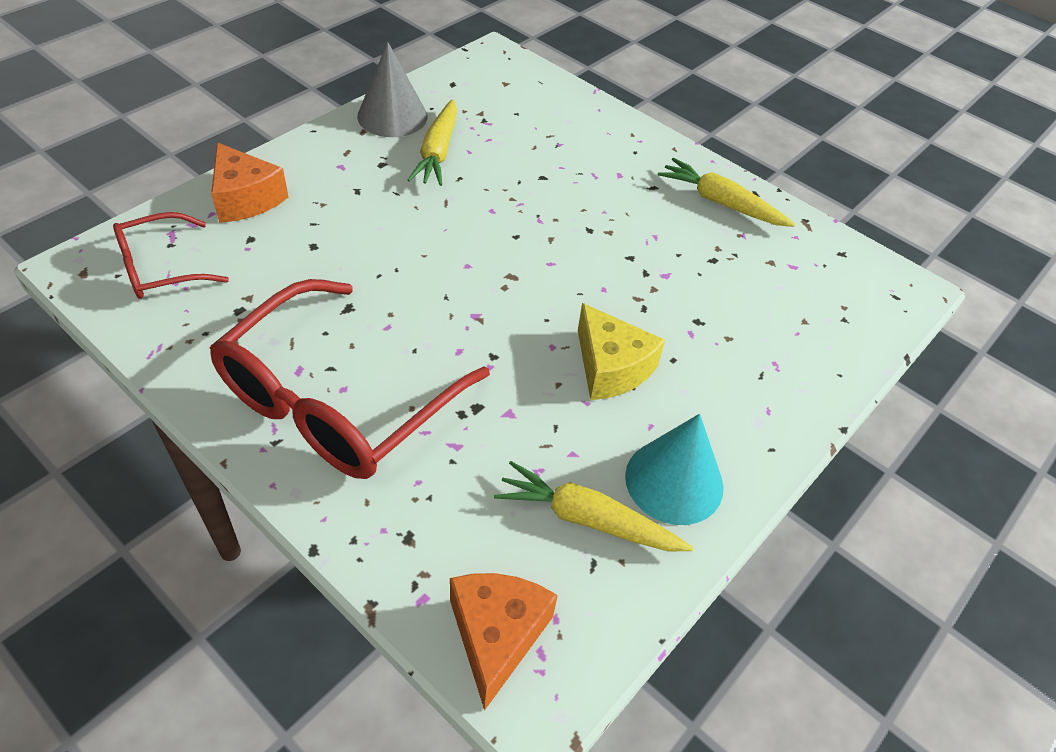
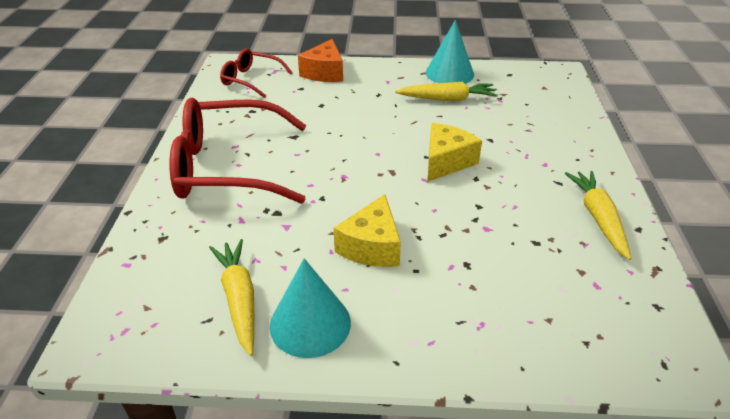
camera: 55 degrees right, 10 degrees down
grey cone [357,42,428,137] -> turquoise cone [426,20,474,84]
yellow carrot [408,99,457,186] -> yellow carrot turned 150 degrees counterclockwise [395,82,498,101]
orange cheese [450,573,558,711] -> none
none -> yellow cheese [427,123,482,182]

